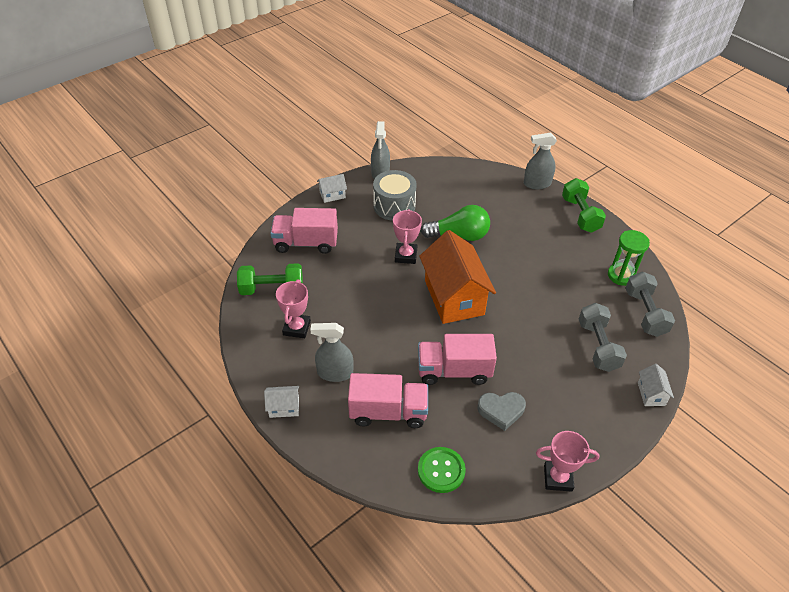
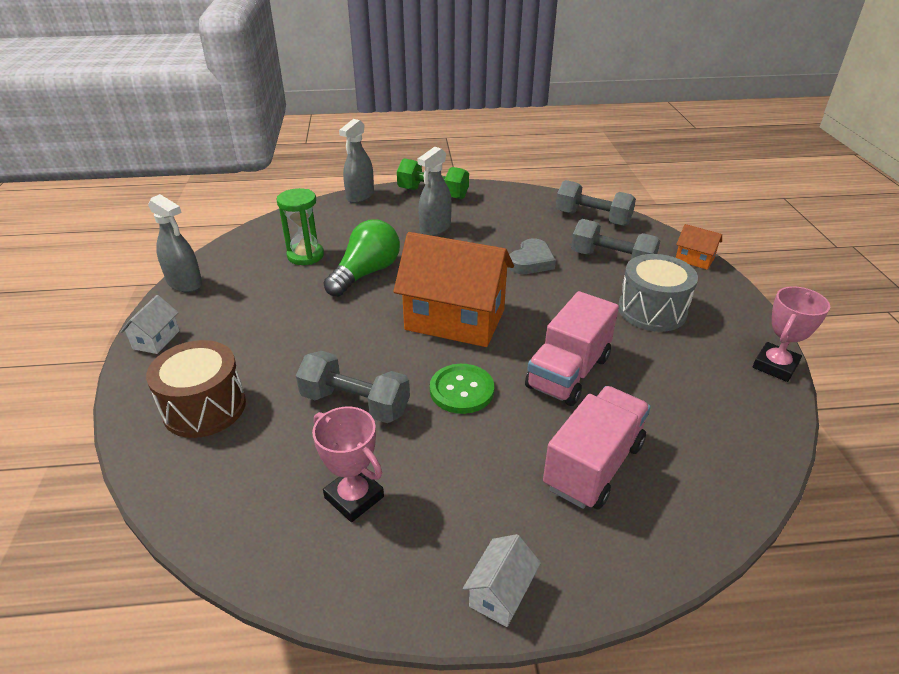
camera: 55 degrees left, 10 degrees down
green dumbbell [237,263,303,295] -> none
pink truck [270,208,338,254] -> brown drum [146,340,246,438]
grey spray bottle [310,323,354,382] -> grey spray bottle moved to [418,147,452,236]
grey drum [373,170,417,221] -> grey drum moved to [618,254,698,332]
pink trophy [393,209,422,264] -> none
green button [418,447,466,493] -> green button moved to [430,364,494,414]
grey heart [477,392,526,431] -> grey heart moved to [509,238,556,274]
green hourglass [608,230,650,286] -> green hourglass moved to [277,188,324,265]
white house [638,364,674,406] -> orange house [676,224,722,270]
none -> grey dumbbell [296,351,410,423]

